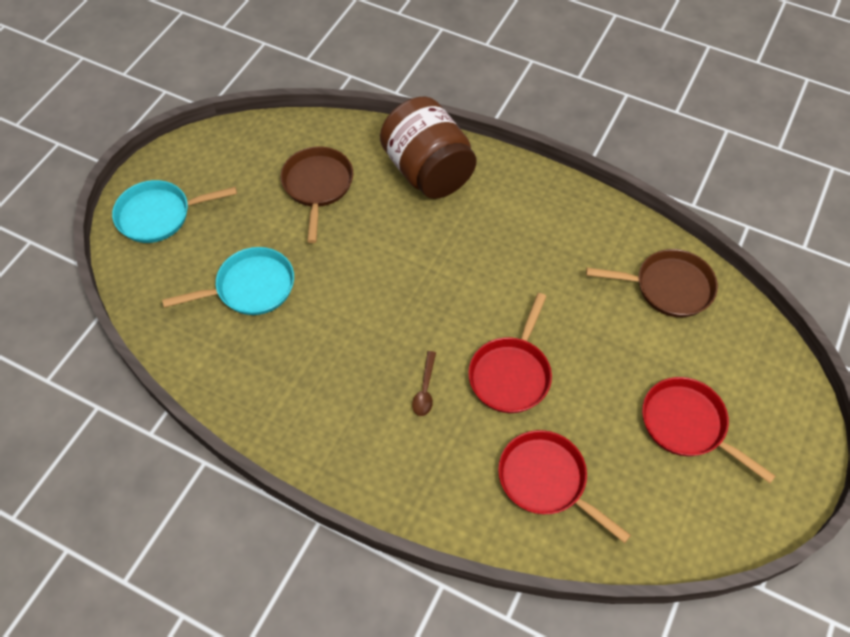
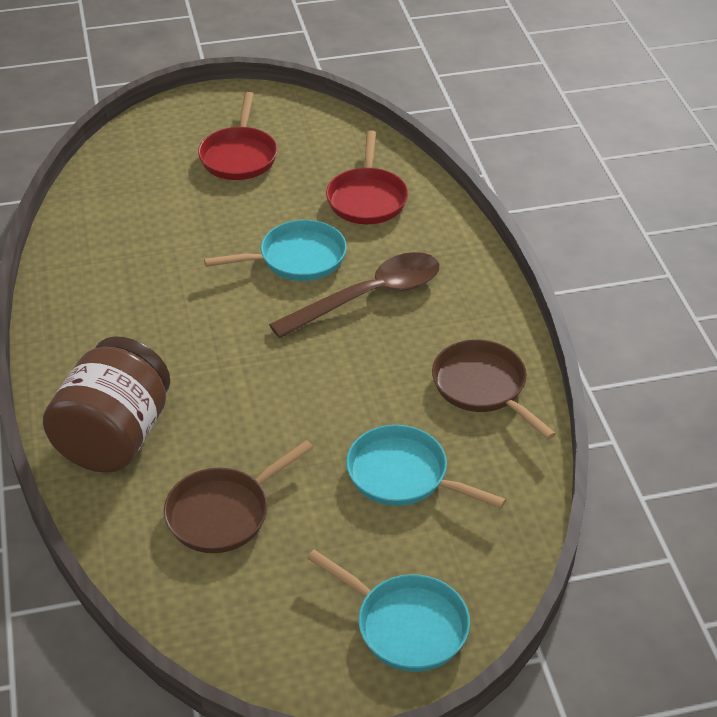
camera: 130 degrees left, 15 degrees down
brown spoon [412,351,436,416] -> brown spoon [269,252,440,338], size x2.39
red pan [468,293,552,413] -> turquoise pan [204,220,347,281]
brown pan [586,249,718,317] -> brown pan moved to [432,339,556,440]

